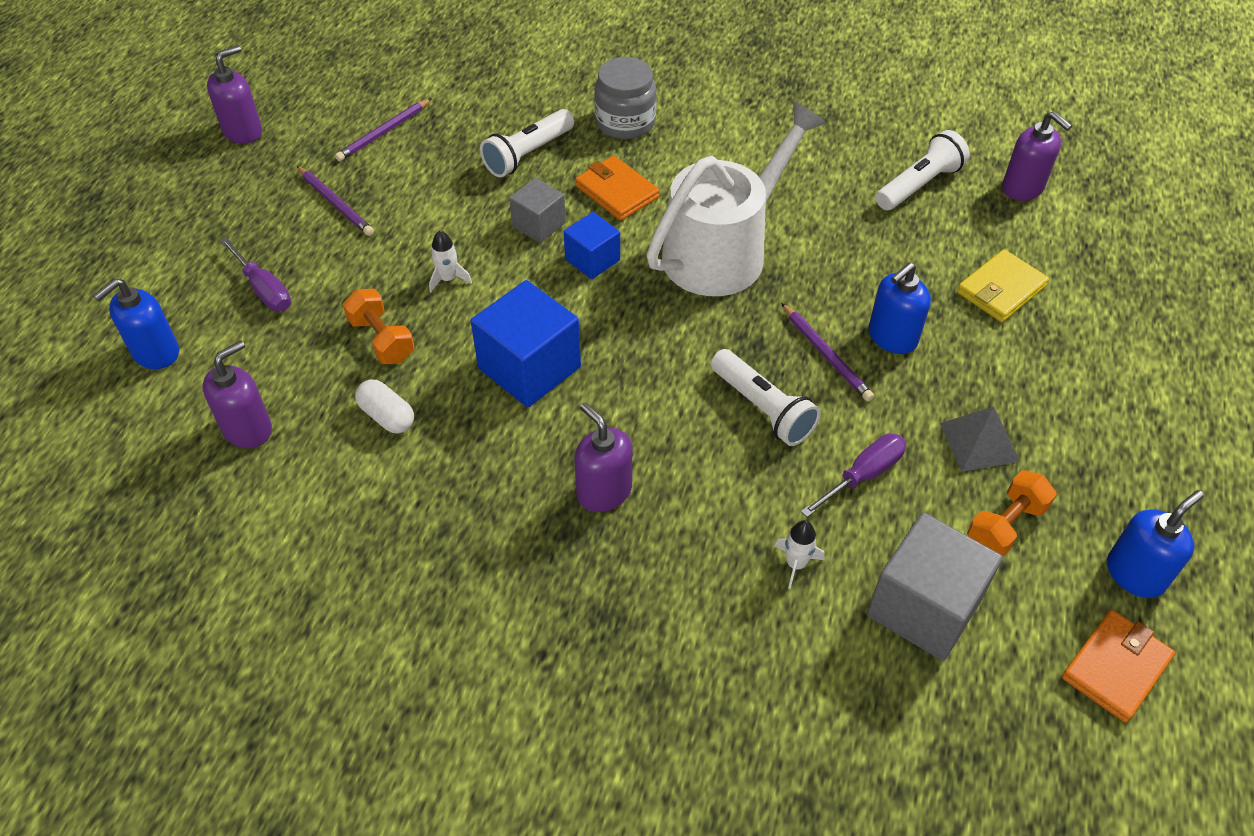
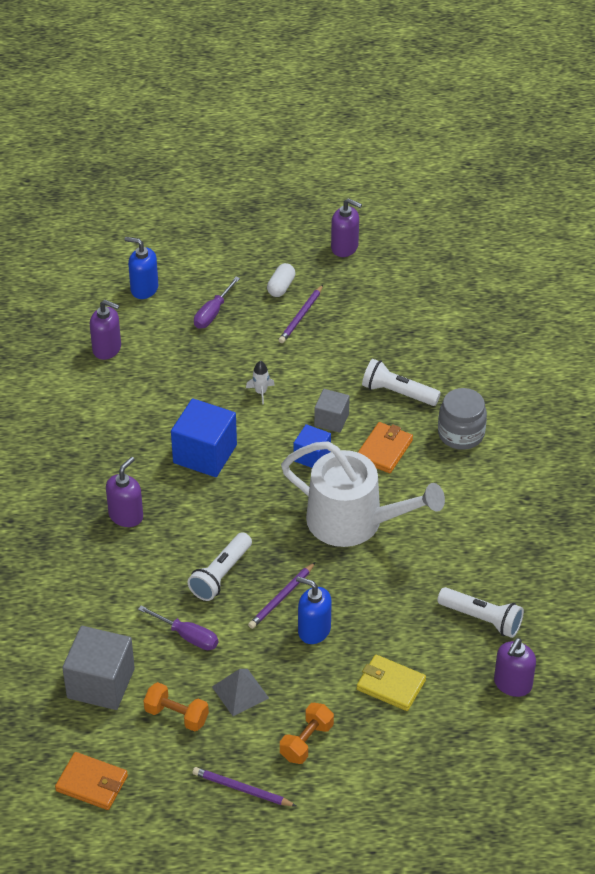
camera: 70 degrees right, 5 degrees down
purple pencil [335,98,432,161] -> purple pencil moved to [193,767,296,806]
orange dumbbell [343,289,415,364] -> orange dumbbell moved to [280,703,334,764]
white capsule [355,379,414,433] -> white capsule moved to [267,263,295,297]
white rocket [774,520,825,589] -> none
blue soap dispenser [1107,490,1204,598] -> none

